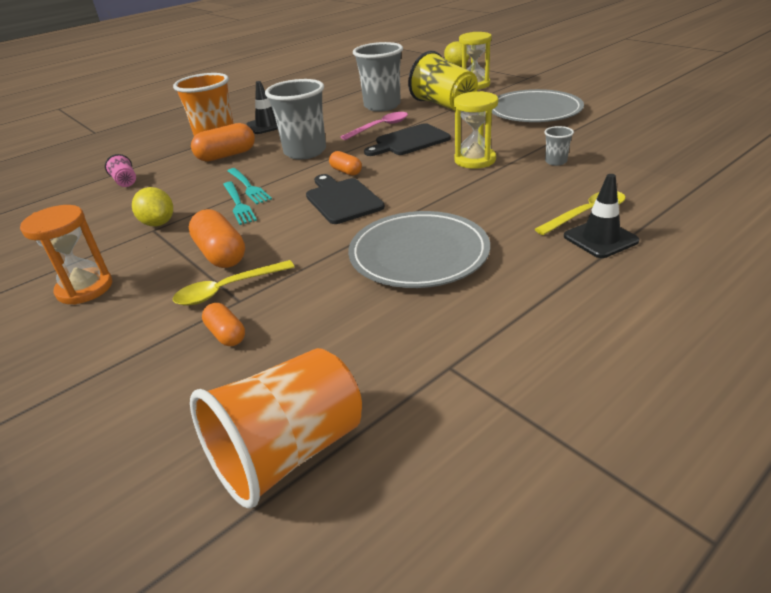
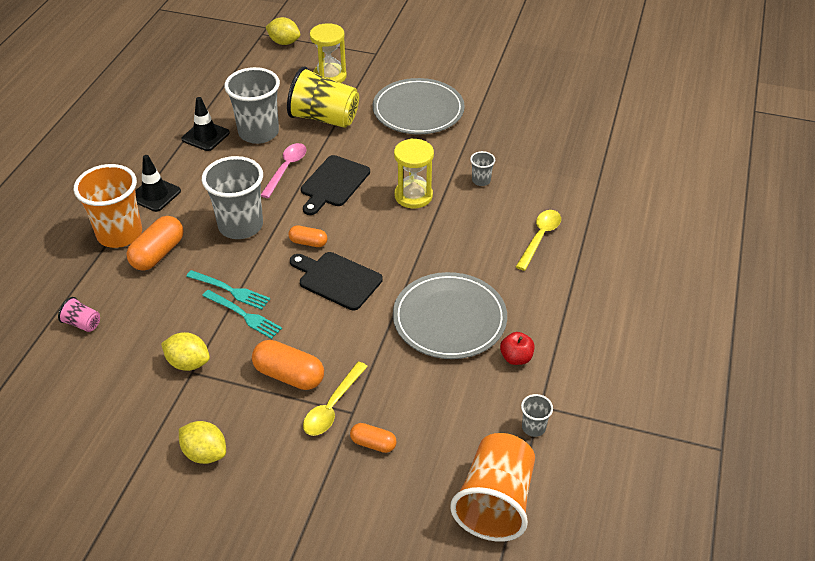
camera: 35 degrees left, 10 degrees up
orange hourglass [20,205,112,305] -> yellow lemon [179,421,226,464]
black traffic cone [564,174,639,258] -> black traffic cone moved to [181,97,230,151]
none -> red apple [500,332,534,365]
none -> grey cup [521,394,553,437]

